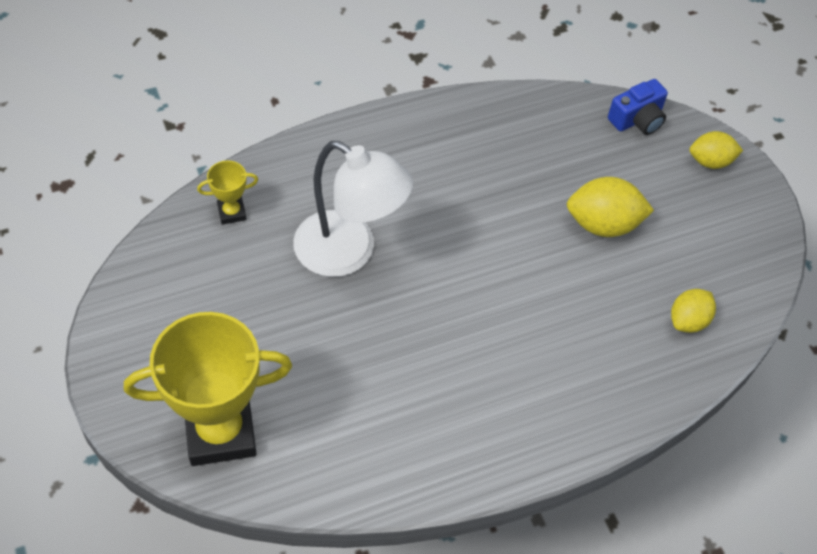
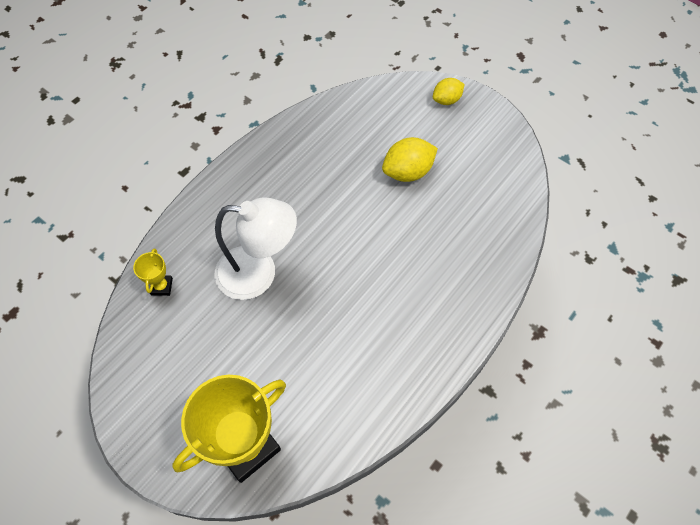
camera: 25 degrees left, 5 degrees up
yellow trophy [197,160,258,225] -> yellow trophy turned 45 degrees counterclockwise [133,248,173,296]
blue camera [608,79,668,135] -> none
yellow lemon [671,289,716,333] -> none

